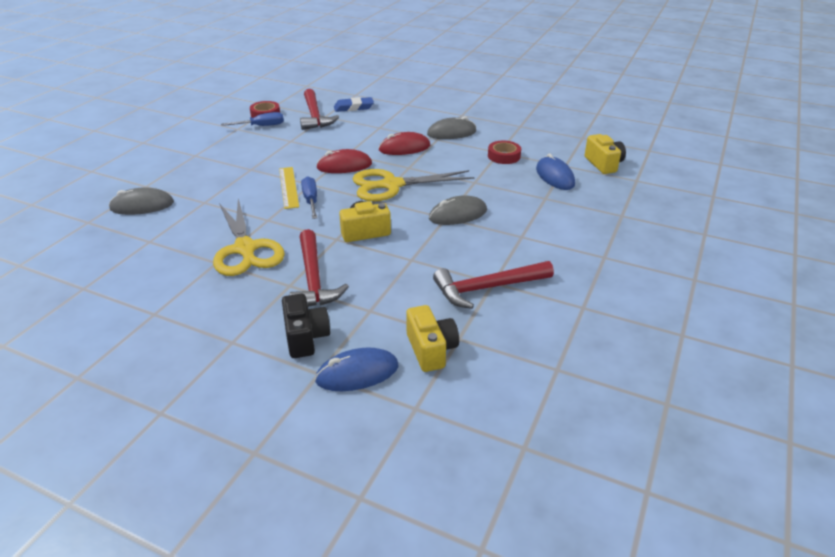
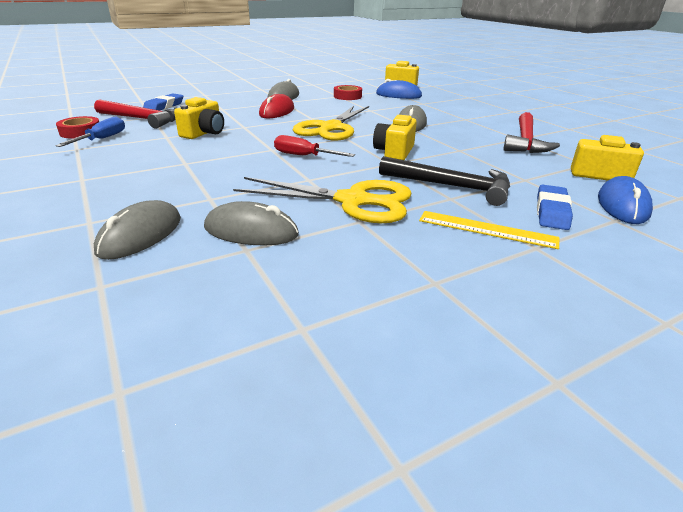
camera: 55 degrees left, 5 degrees down
yellow ruler [279,167,299,209] -> yellow ruler moved to [419,211,559,249]
black camera [282,294,330,358] -> blue eraser [537,185,573,230]
red hammer [290,229,349,307] -> black hammer [379,156,510,206]
blue screwdriver [301,176,317,219] -> red screwdriver [274,135,355,157]
red mouse [316,149,372,173] -> none
none -> yellow camera [174,97,224,139]
none -> grey mouse [204,201,299,245]

